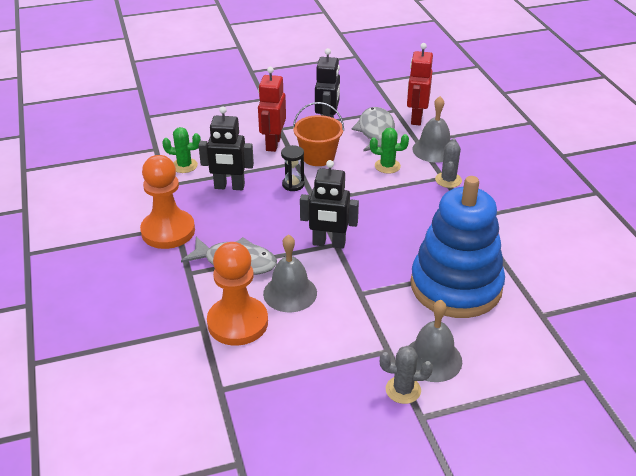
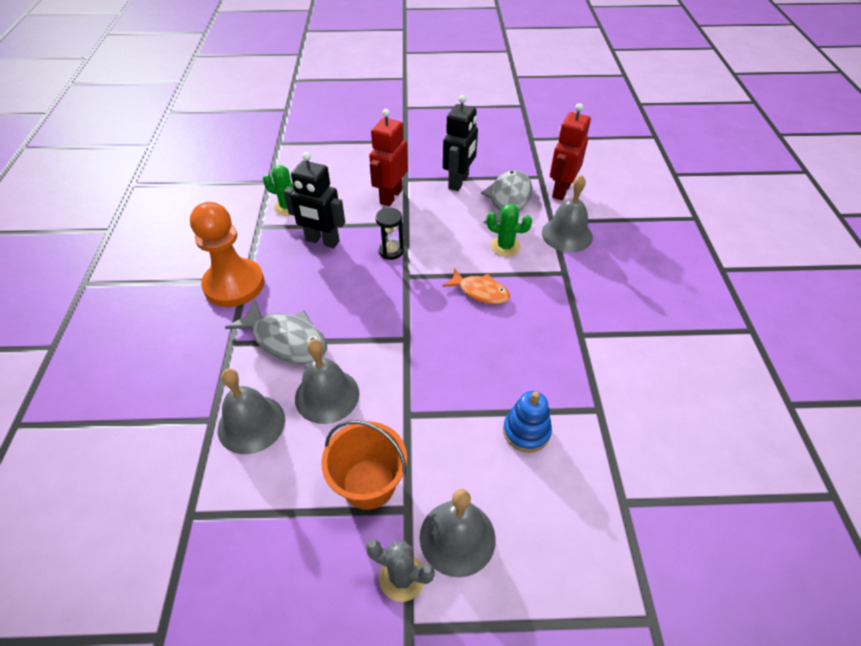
camera: 15 degrees right, 10 degrees up
orange pawn [207,242,268,346] -> grey bell [218,369,285,454]
orange bucket [293,102,344,166] -> orange bucket moved to [322,420,407,510]
black robot [300,160,359,249] -> none
blue stacking toy [411,176,505,318] -> blue stacking toy [503,391,552,452], size x0.41
grey cactus [435,138,462,188] -> none
none -> orange fish [442,268,510,304]

